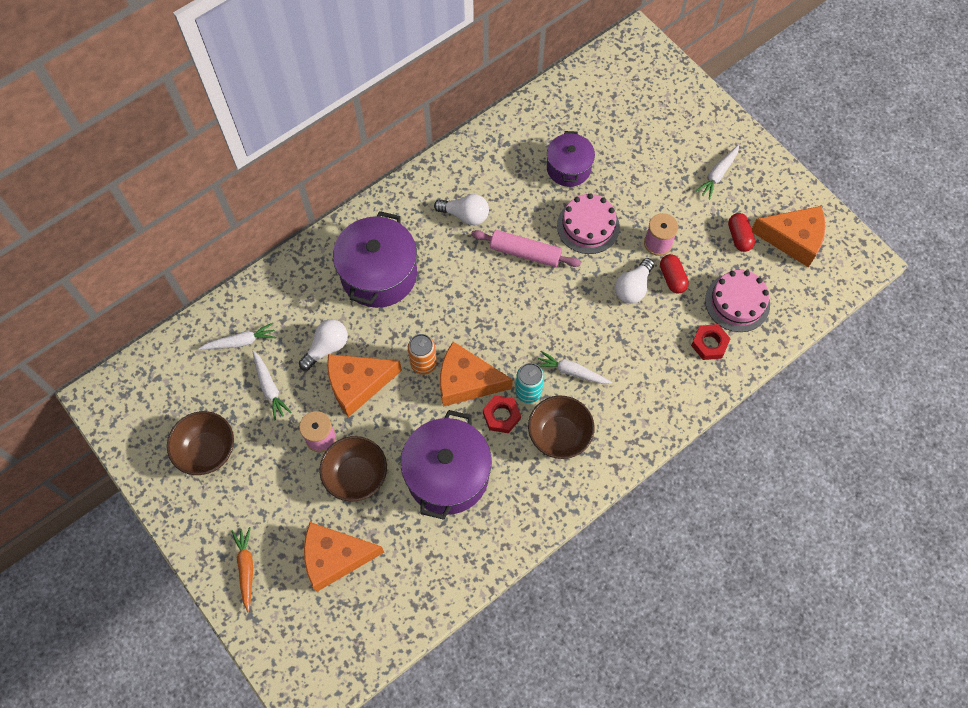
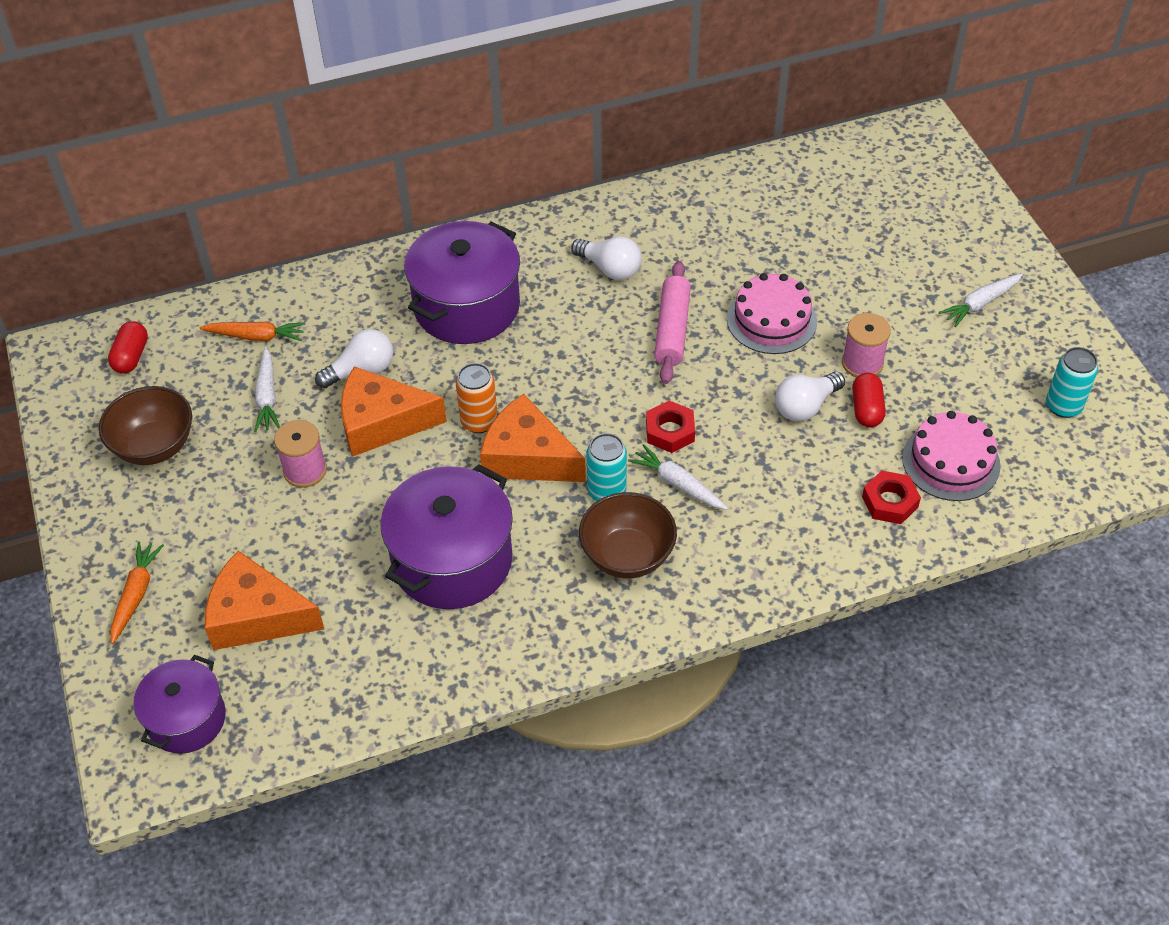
camera: 20 degrees right, 15 degrees down
white carrot [199,323,276,350] -> orange carrot [200,321,305,341]
brown bowl [319,436,387,502] -> none
pink rolling pin [471,230,581,267] -> pink rolling pin turned 60 degrees clockwise [654,261,691,384]
red nut [483,395,521,433] -> red nut moved to [646,401,695,453]
purple pot [547,131,595,187] -> purple pot moved to [134,655,226,754]
red capsule [728,213,755,252] -> red capsule moved to [108,321,148,373]
orange cheese [752,206,825,268] -> turquoise can [1046,347,1098,418]

